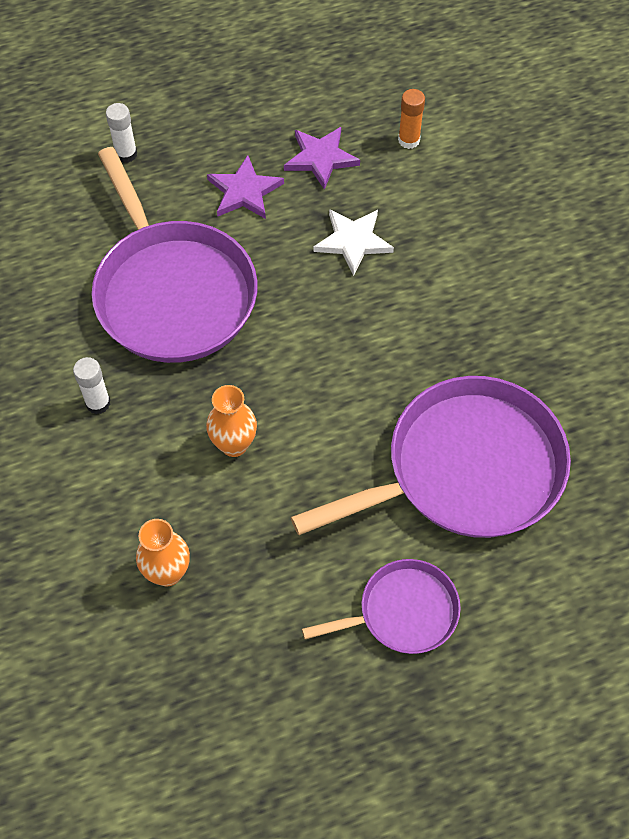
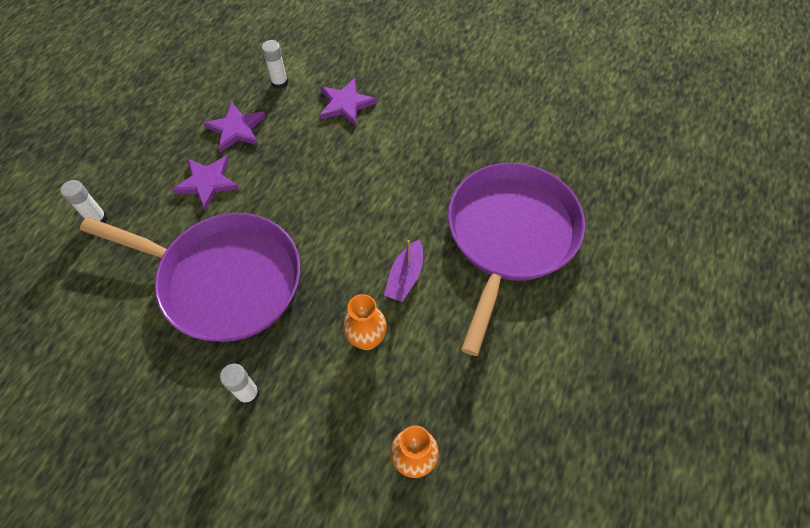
camera: 45 degrees left, 0 degrees up
purple pan [302,559,461,654] -> none
white star [314,209,394,276] -> none
orange glue stick [398,89,425,149] -> white glue stick [261,40,288,89]
none -> purple star [320,78,377,126]
none -> purple boat [384,239,423,302]

